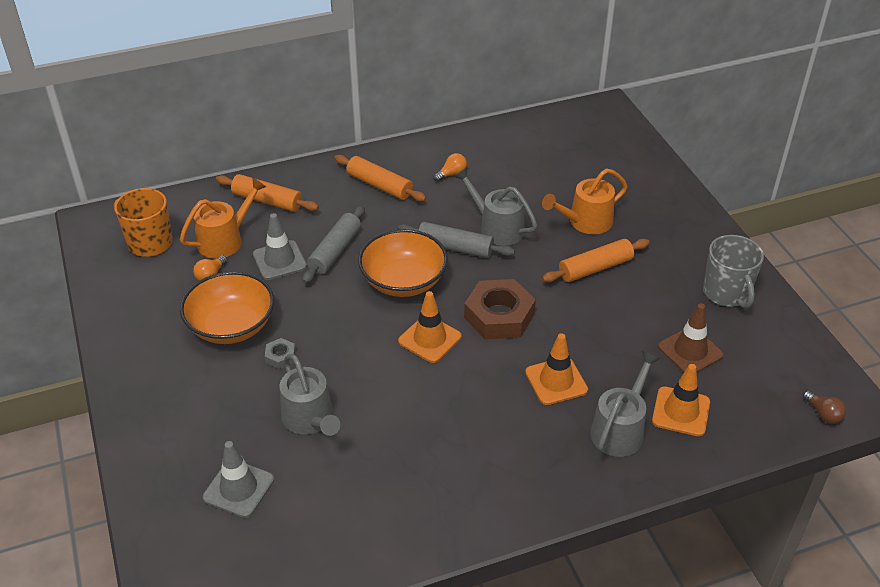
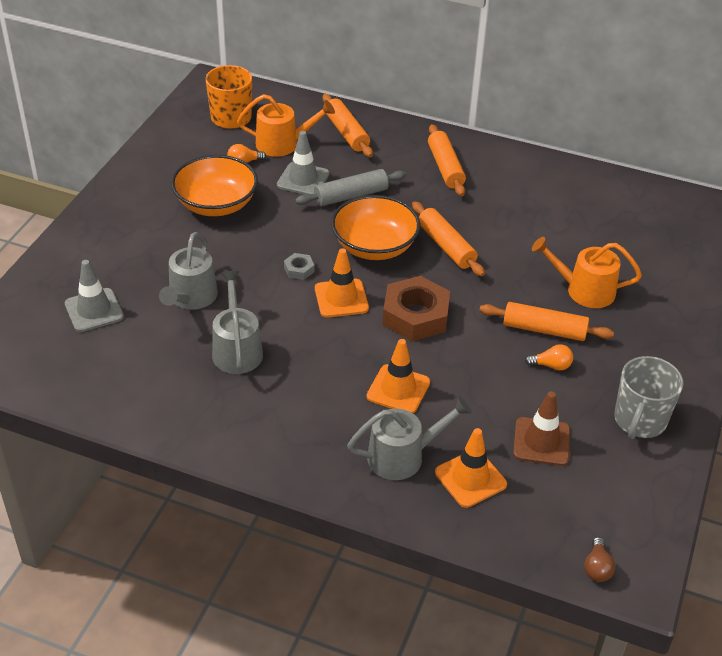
camera: 40 degrees right, 0 degrees up
grey nut [265,338,296,369] -> grey nut moved to [284,253,315,280]
grey rolling pin [398,222,515,258] -> orange rolling pin [412,201,485,277]
orange light bulb [433,153,467,182] -> orange light bulb moved to [525,344,573,370]
grey watering can [454,167,537,246] -> grey watering can moved to [212,271,263,374]

